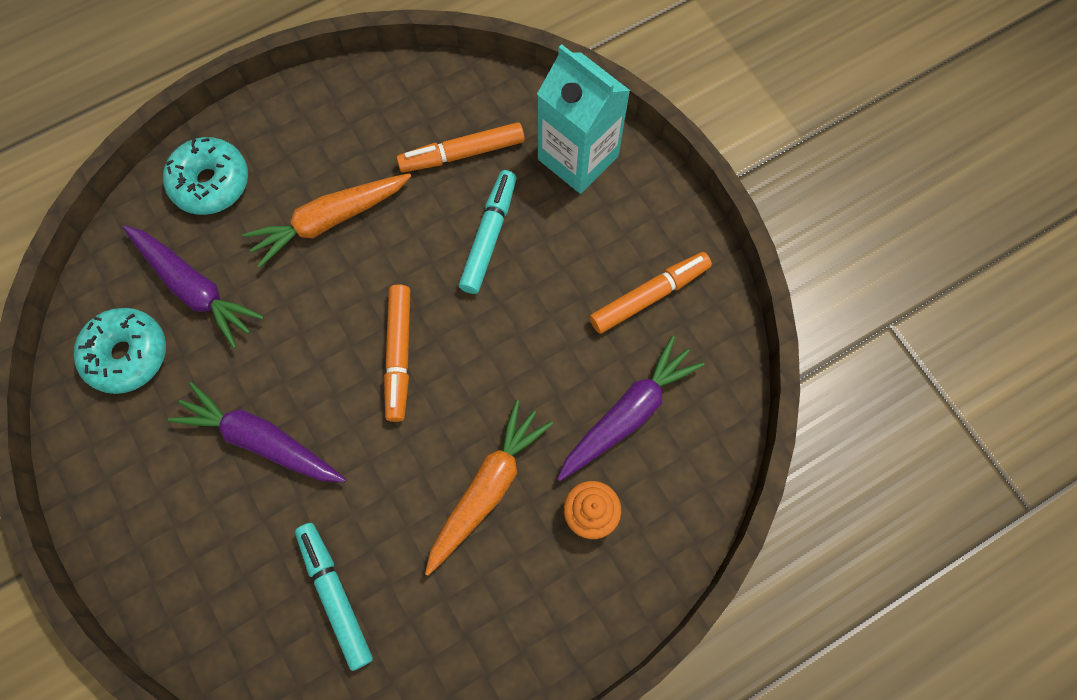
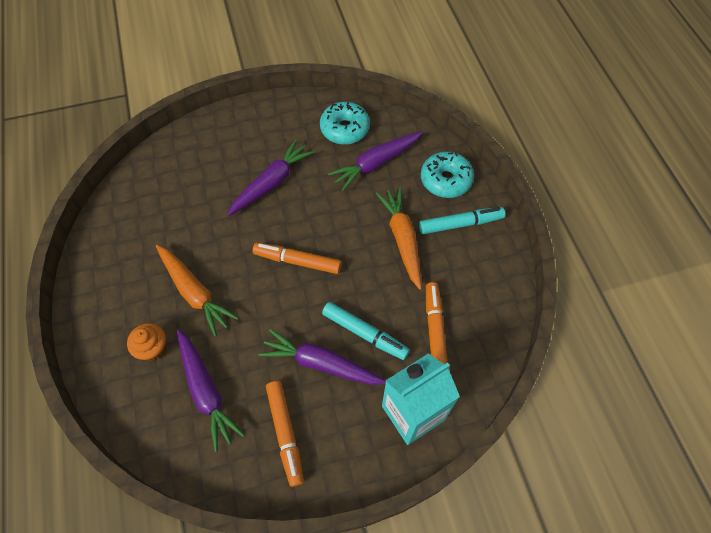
camera: 105 degrees right, 10 degrees down
turquoise marker [295,523,373,671] -> turquoise marker moved to [419,207,505,234]
none -> purple carrot [258,329,386,385]

